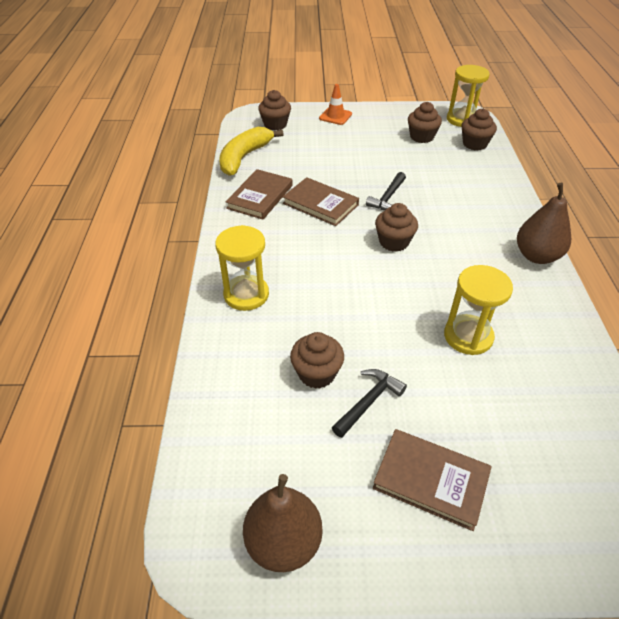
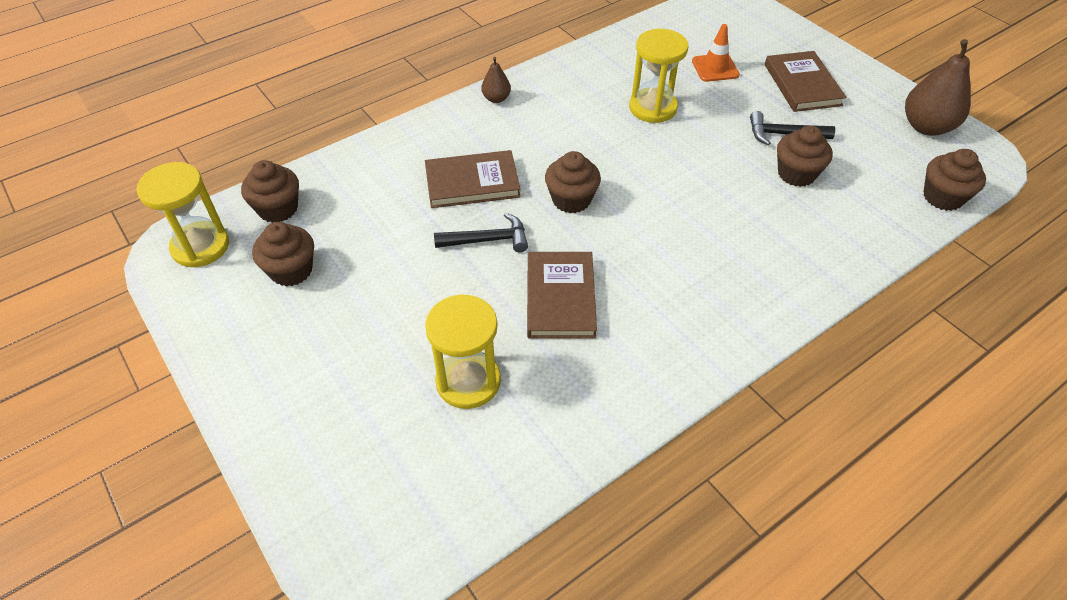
camera: 125 degrees left, 5 degrees up
yellow hourglass [215,225,269,311] -> yellow hourglass moved to [425,294,501,409]
yellow banana [219,127,284,176] -> none
brown book [226,169,292,219] -> brown book moved to [425,150,521,208]
brown cupcake [258,90,291,131] -> brown cupcake moved to [924,149,986,211]
orange traffic cone [319,84,352,125] -> orange traffic cone moved to [692,24,740,82]
brown pear [517,183,571,264] -> brown pear [481,57,511,103], size x0.52

